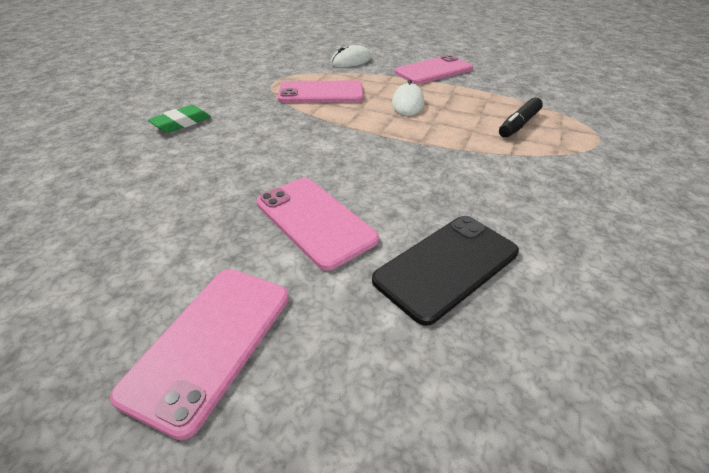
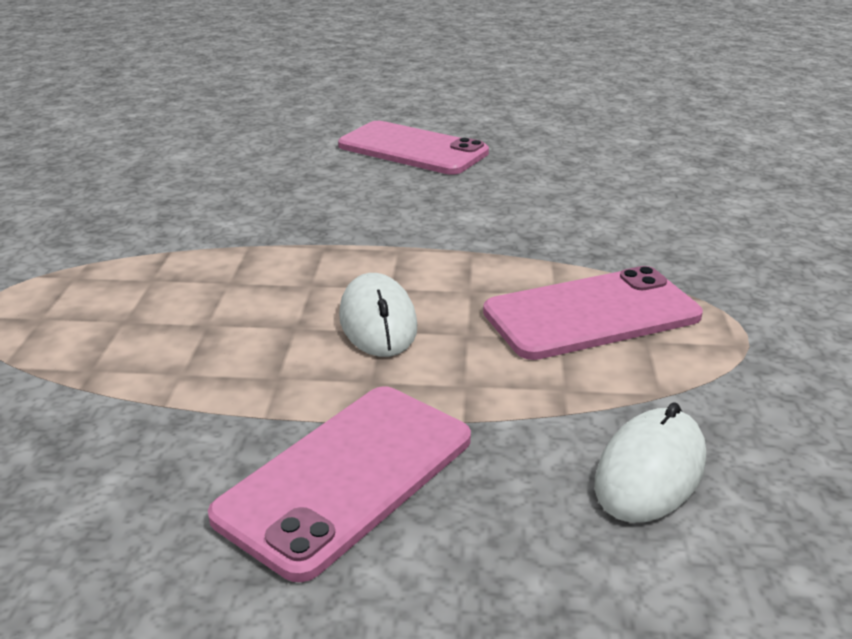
camera: 160 degrees right, 10 degrees down
pink phone [110,269,289,440] -> none
green eraser [148,105,211,133] -> none
black phone [372,216,519,326] -> none
black marker [499,97,543,138] -> none

